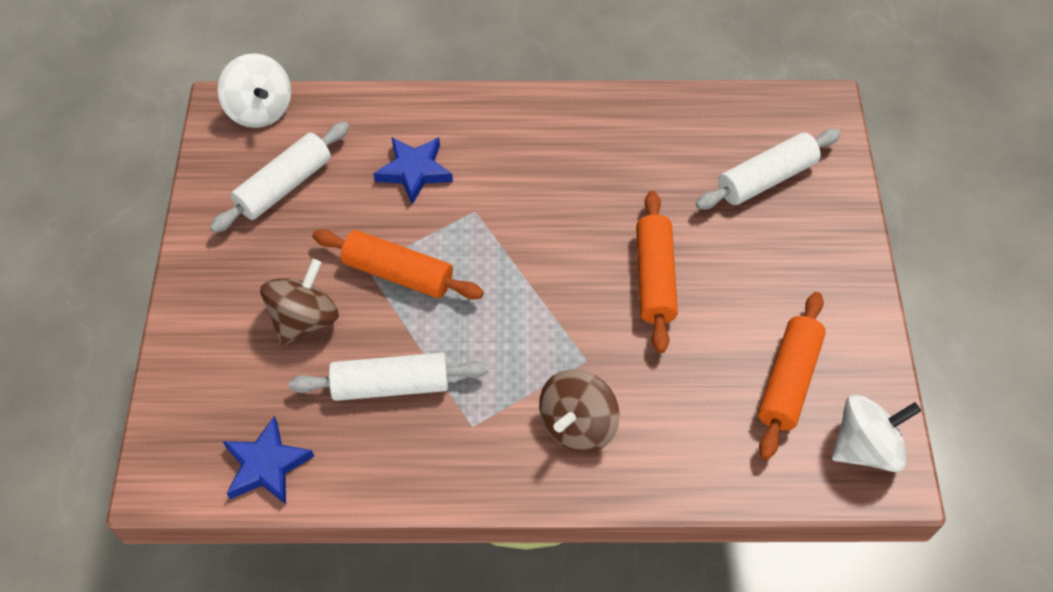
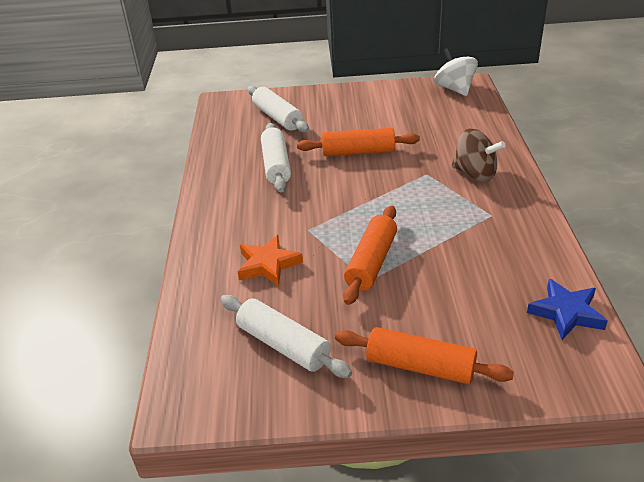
camera: 90 degrees left, 20 degrees down
white spinning top [218,53,291,128] -> none
brown spinning top [260,259,339,345] -> none
white rolling pin [289,353,488,401] -> white rolling pin moved to [261,123,291,192]
blue star [373,137,453,205] -> orange star [238,235,303,287]
orange rolling pin [758,292,826,460] -> orange rolling pin moved to [335,327,514,384]

